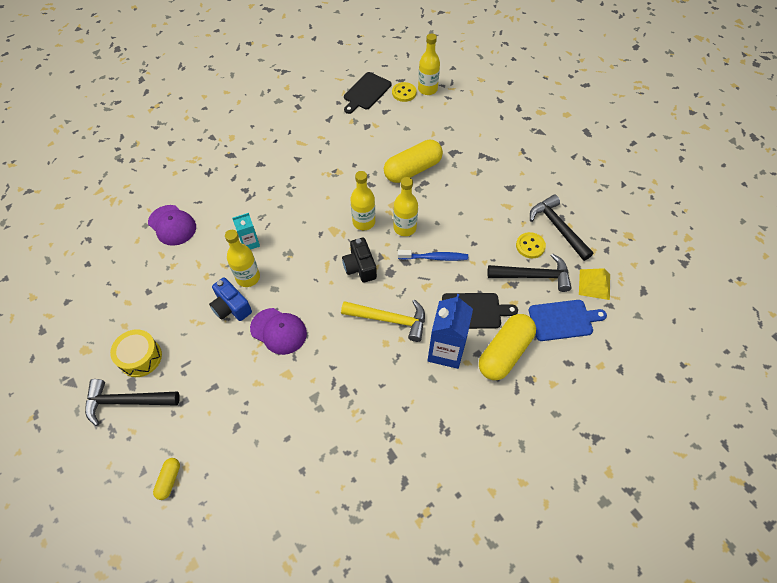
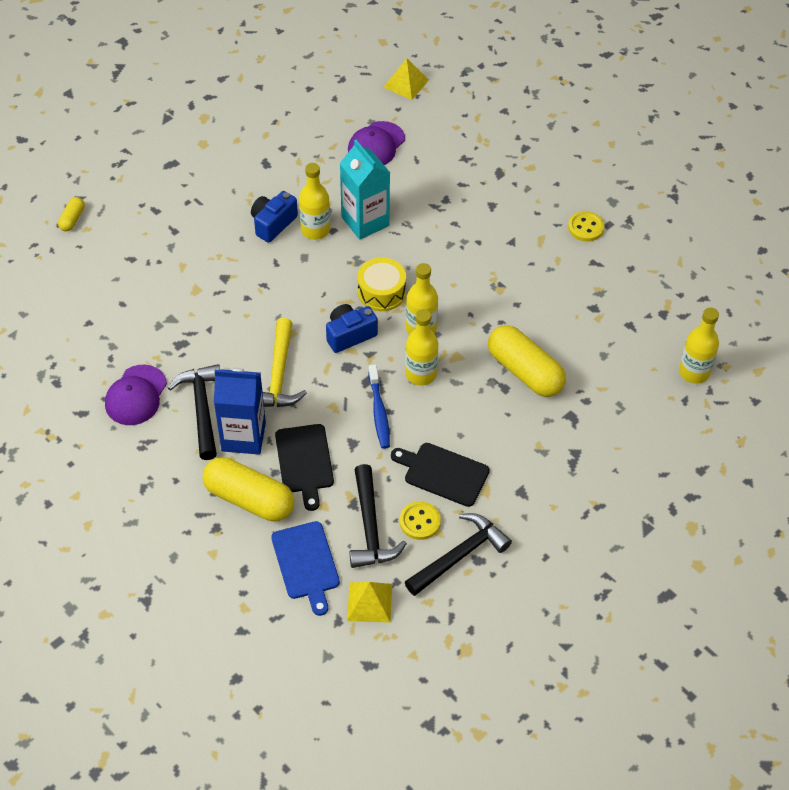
camera: 80 degrees right, 5 degrees down
black hammer [85,379,180,426] -> black hammer moved to [168,364,220,460]
yellow drum [110,329,162,377] -> yellow drum moved to [358,258,406,311]
yellow capsule [153,458,180,500] -> yellow capsule turned 75 degrees counterclockwise [58,197,85,231]
turquoise carton [232,213,260,249] -> turquoise carton [340,140,390,240], size x1.78
purple cap [250,308,307,355] -> purple cap moved to [105,365,167,425]
black camera [342,238,377,283] -> blue camera [326,304,378,353]
black cutting board [344,72,392,114] -> black cutting board moved to [391,443,490,507]
yellow button [392,82,416,102] -> yellow button moved to [568,211,604,242]
none -> yellow pyramid [383,58,429,100]

